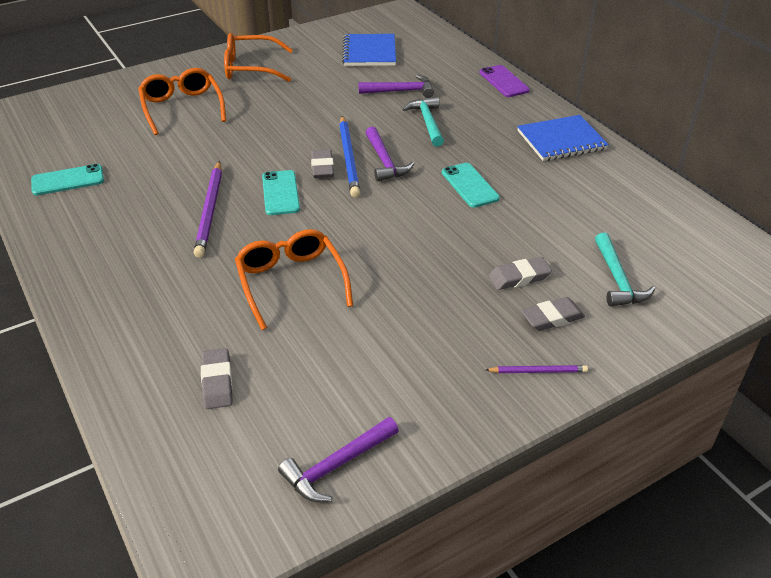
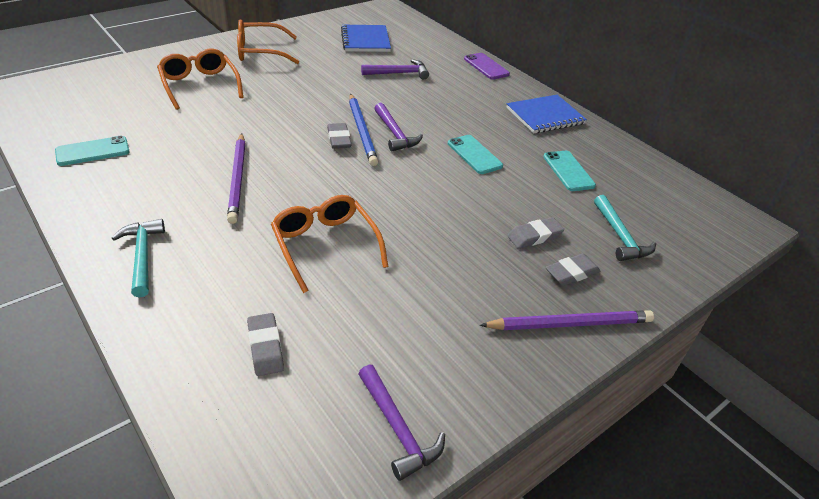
camera: 10 degrees left, 0 degrees up
turquoise phone [262,170,300,215] -> turquoise phone moved to [543,151,596,191]
purple hammer [278,417,399,502] -> purple hammer turned 75 degrees counterclockwise [358,365,445,481]
turquoise hammer [402,97,444,147] -> turquoise hammer moved to [112,219,165,297]
purple pencil [486,365,588,373] -> purple pencil [479,310,654,330], size x1.87

